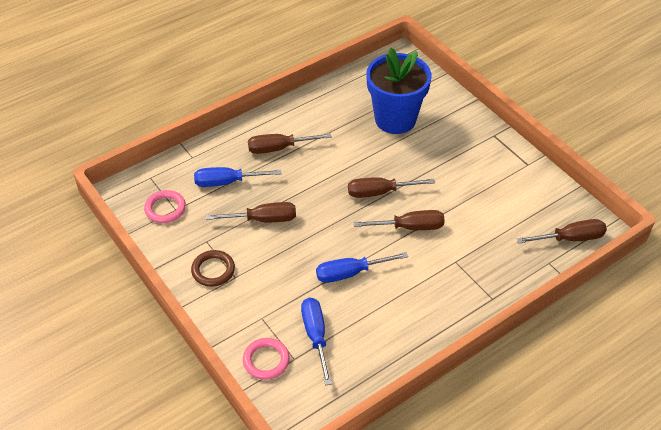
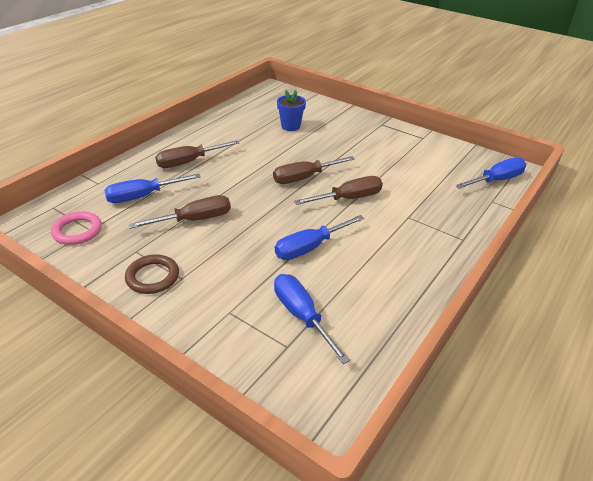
camera: 20 degrees left, 10 degrees down
pink ring [243,338,290,380] -> none
blue flower pot [366,48,431,134] -> blue flower pot [277,90,306,131], size x0.48
brown screwdriver [517,219,607,244] -> blue screwdriver [455,158,526,189]

